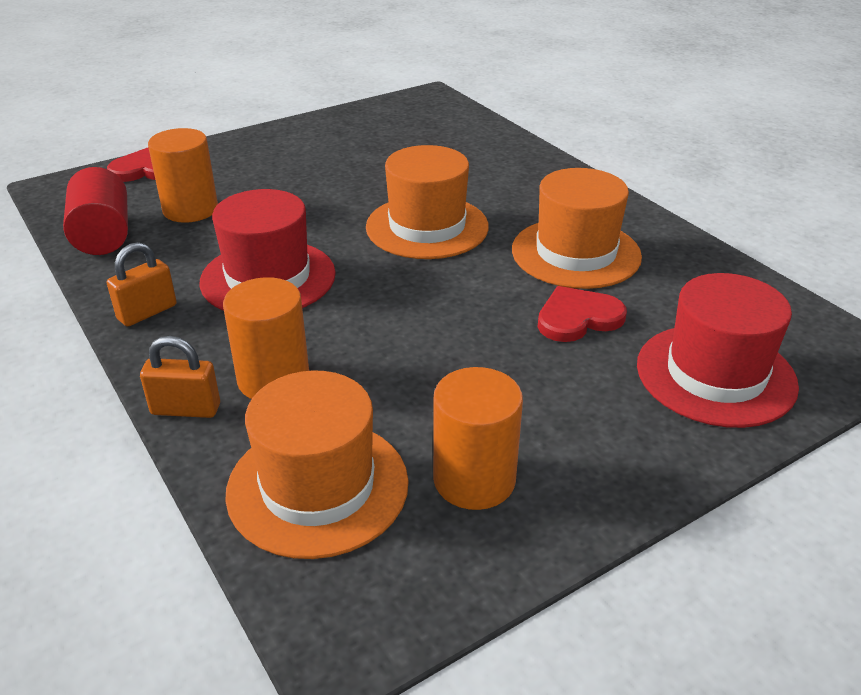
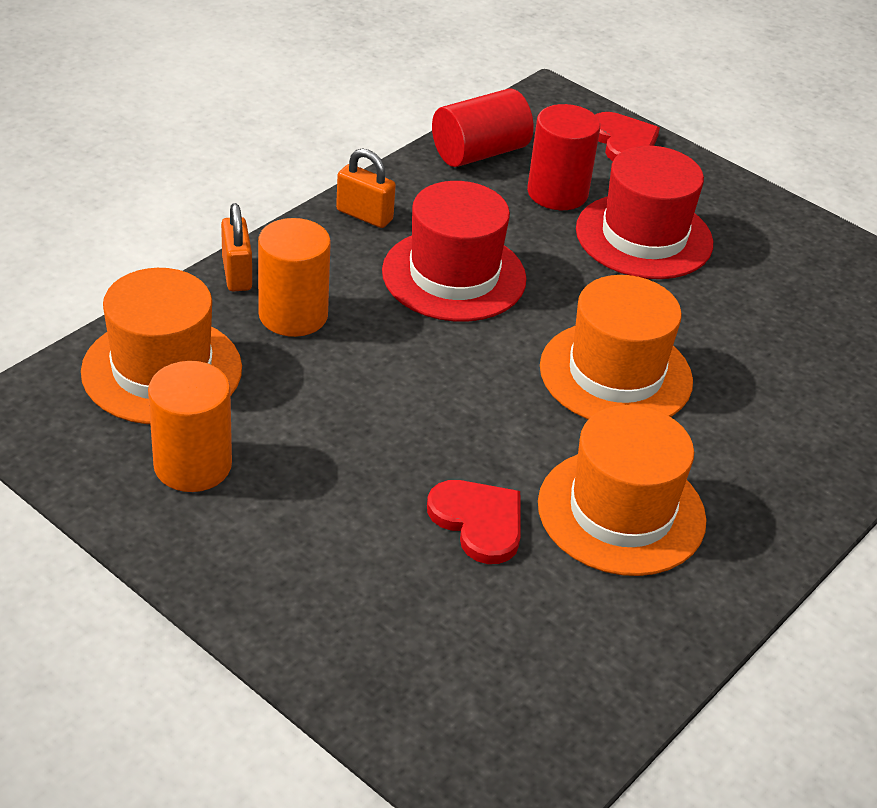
camera: 70 degrees right, 5 degrees up
orange cylinder [148,128,218,223] -> red cylinder [527,104,600,210]
red hat [637,273,799,428] -> red hat moved to [576,146,713,279]

